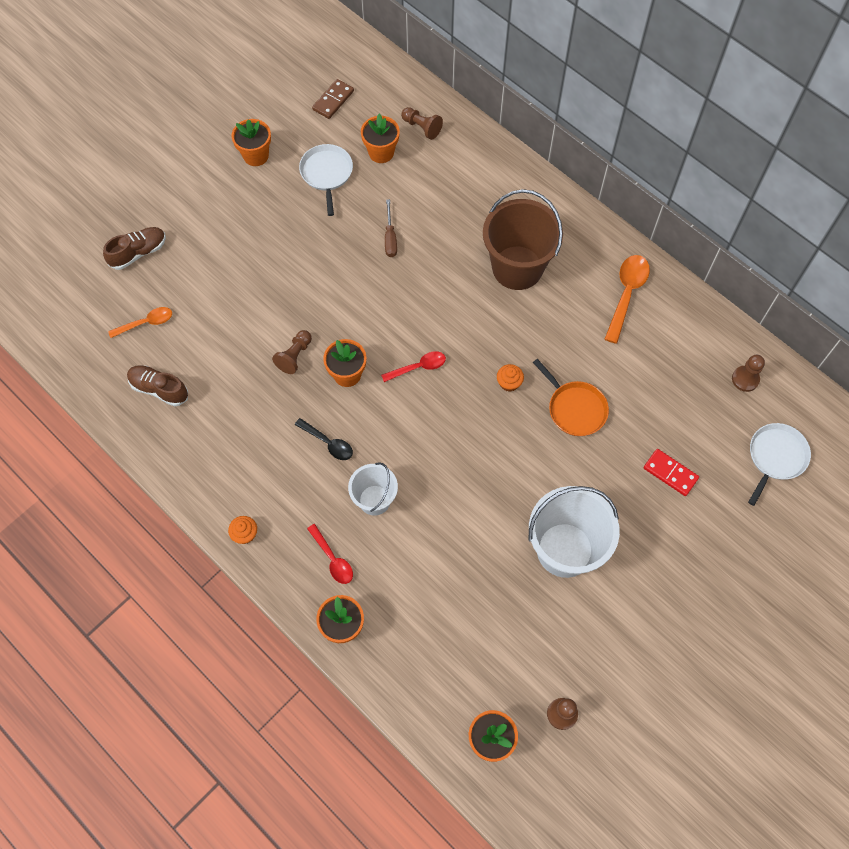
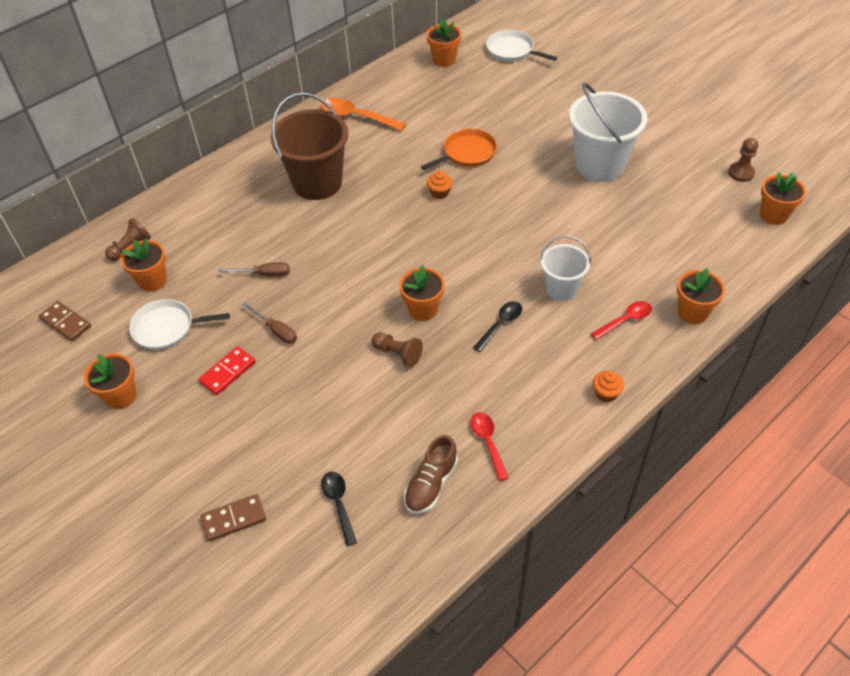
camera: 85 degrees left, 15 degrees down
brown shoe [103,227,166,270] -> brown domino [200,494,266,542]
orange spoon [108,307,172,338] -> black spoon [321,471,357,546]
red spoon [381,351,446,382] -> red spoon moved to [471,412,509,481]
red domino [644,449,699,496] -> red domino moved to [199,346,256,395]
brown pawn [732,355,765,392] -> orange flower pot [426,19,461,67]
none -> brown screwdriver [242,302,297,344]

